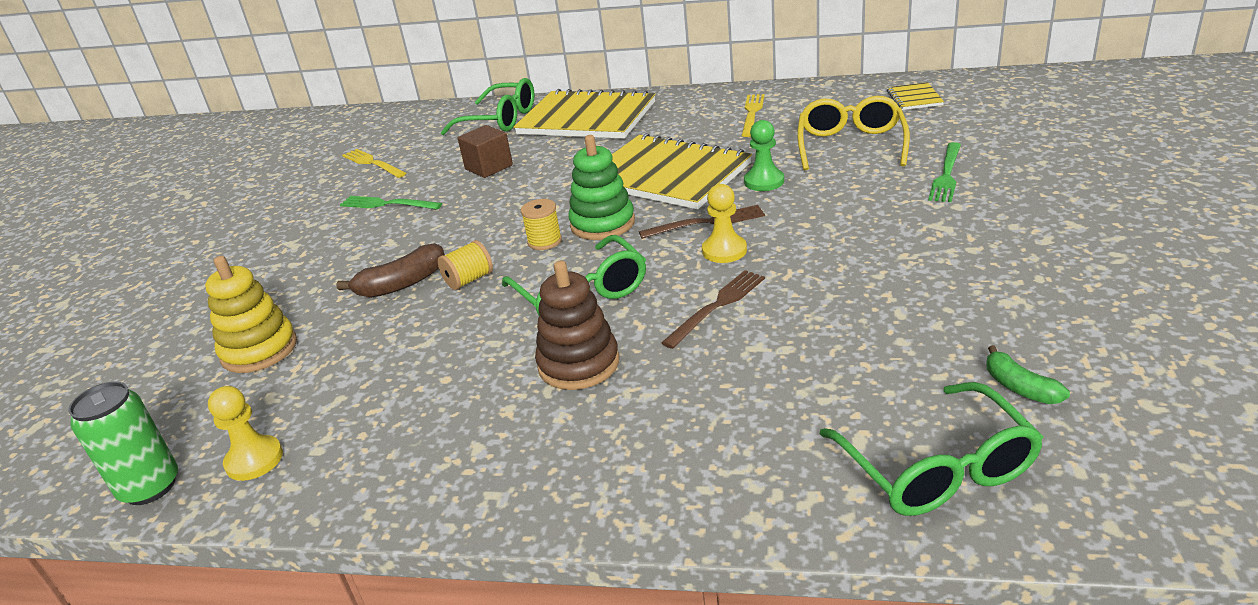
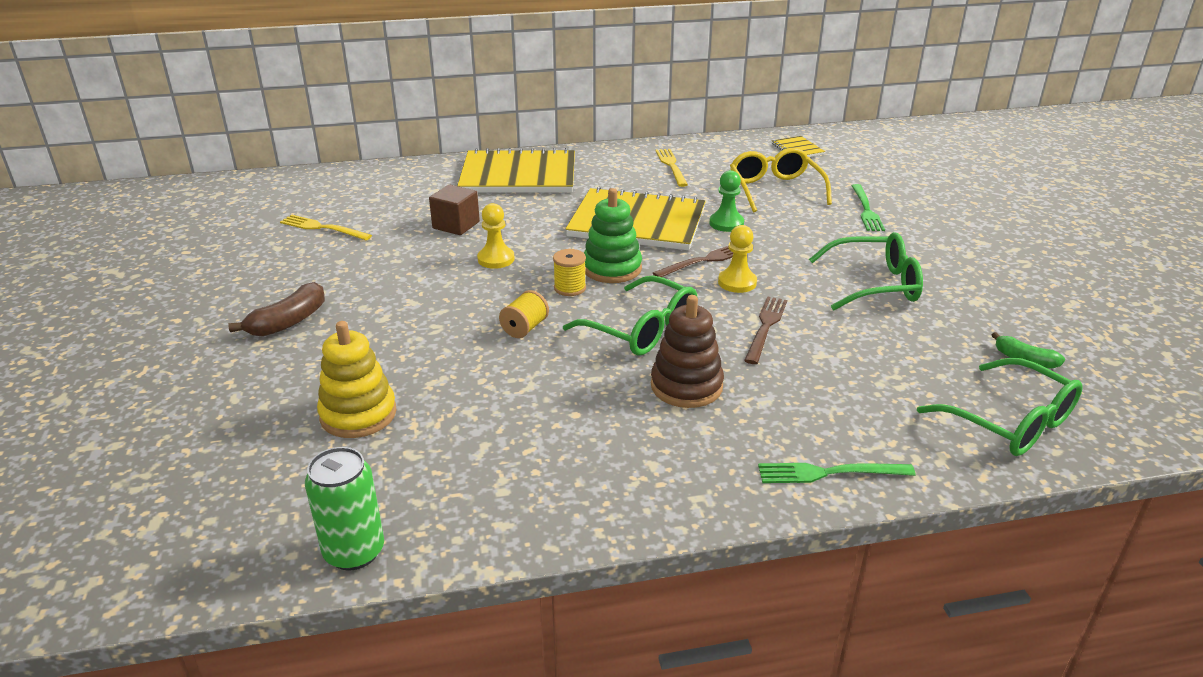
camera: 25 degrees left, 0 degrees up
yellow pawn [208,386,283,481] -> yellow pawn moved to [477,203,515,269]
brown banana [336,243,445,298] -> brown banana moved to [228,282,325,337]
green fork [340,196,442,210] -> green fork moved to [758,463,916,483]
green glasses [441,78,534,135] -> green glasses moved to [809,232,923,310]

